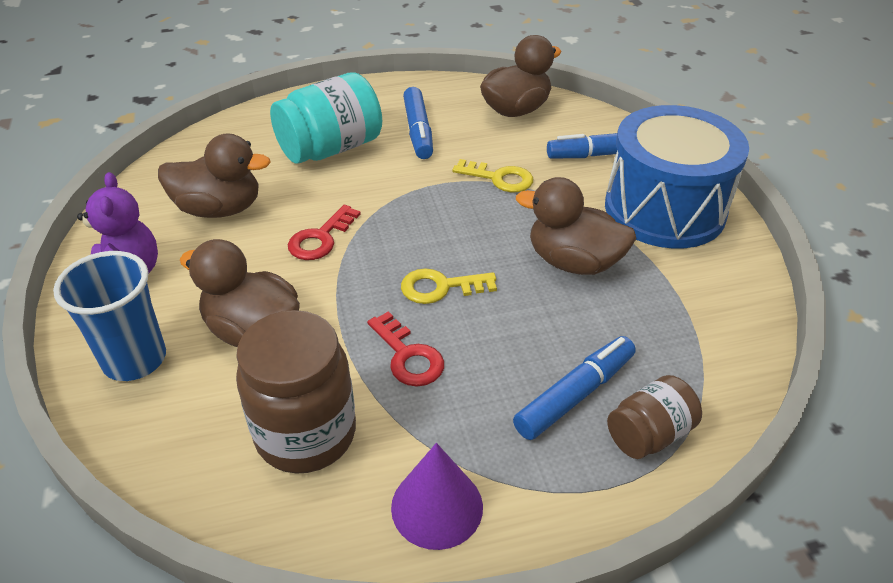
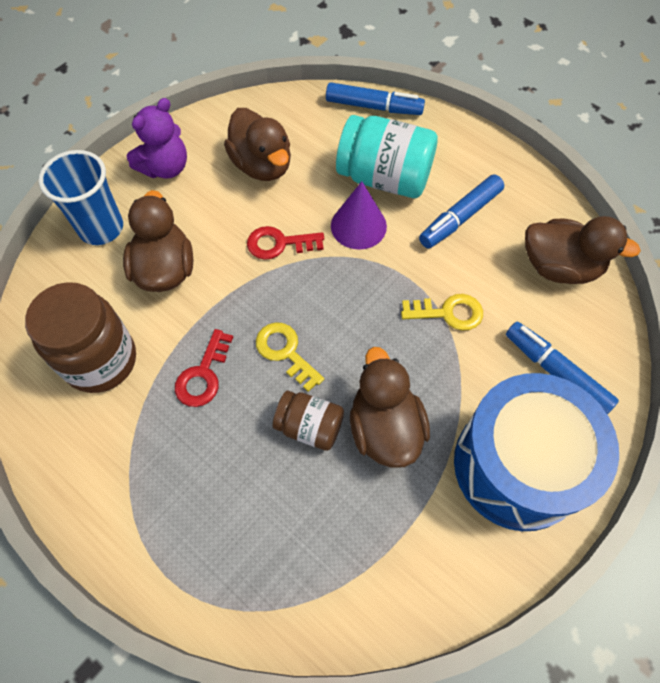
camera: 55 degrees right, 20 degrees up
purple cone [391,443,483,550] -> purple cone moved to [331,181,387,250]
yellow key [452,159,533,193] -> yellow key turned 75 degrees counterclockwise [401,294,483,331]
blue marker [513,336,636,440] -> blue marker moved to [326,82,425,115]
brown jar [607,375,702,459] -> brown jar moved to [273,391,344,451]

